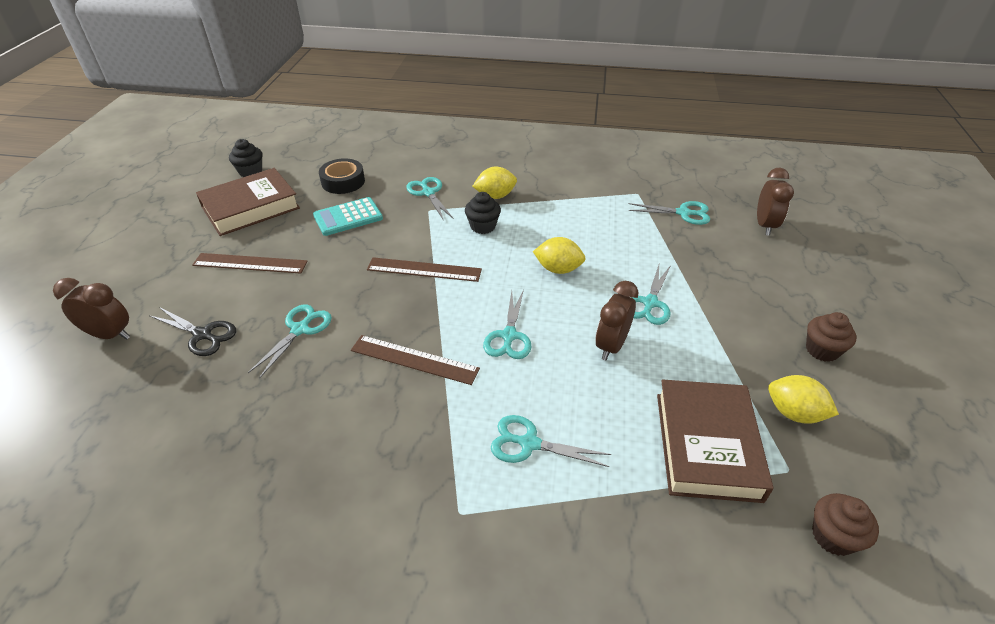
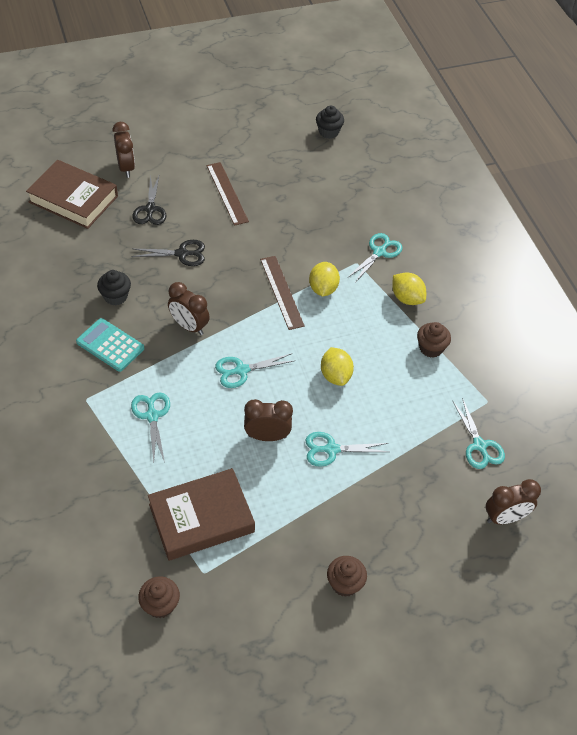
camera: 60 degrees right, 10 degrees up
brown book [196,168,300,236] -> brown book moved to [26,160,118,229]
turquoise scissors [248,304,332,379] -> black scissors [131,240,205,266]
turquoise calculator [313,197,383,236] -> turquoise calculator moved to [76,318,144,372]
black tape [319,158,365,194] -> none
brown ruler [351,335,480,385] -> brown clock [168,282,210,335]
black cupcake [465,192,501,234] -> black cupcake moved to [97,270,131,305]
yellow lemon [768,375,839,424] -> yellow lemon moved to [309,262,340,296]
none -> brown cupcake [417,322,451,358]

